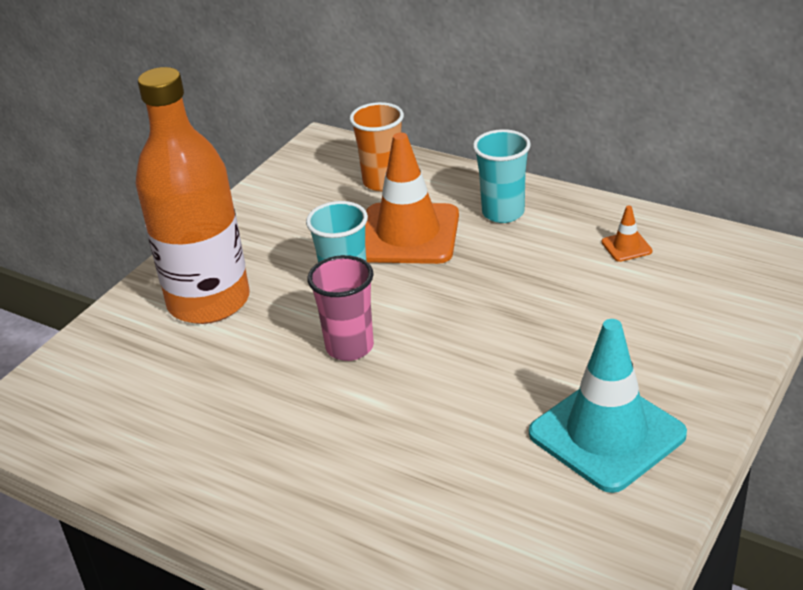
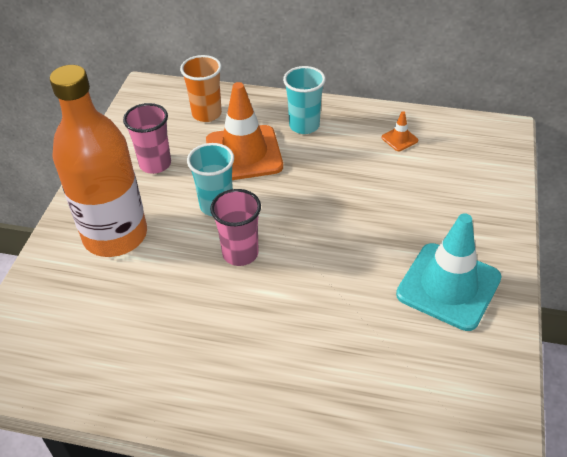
camera: 20 degrees left, 10 degrees up
none -> pink cup [123,103,171,174]

